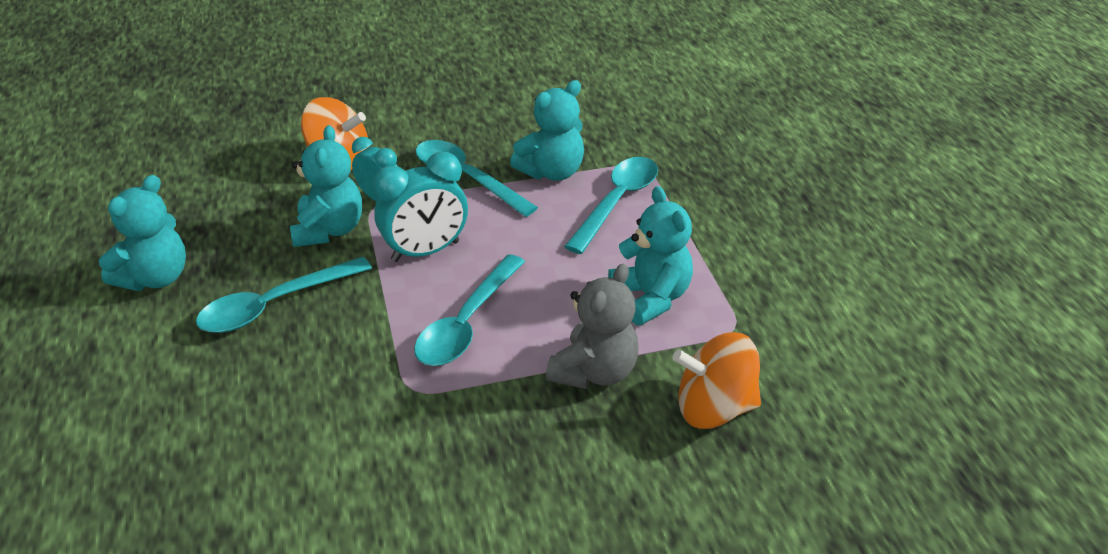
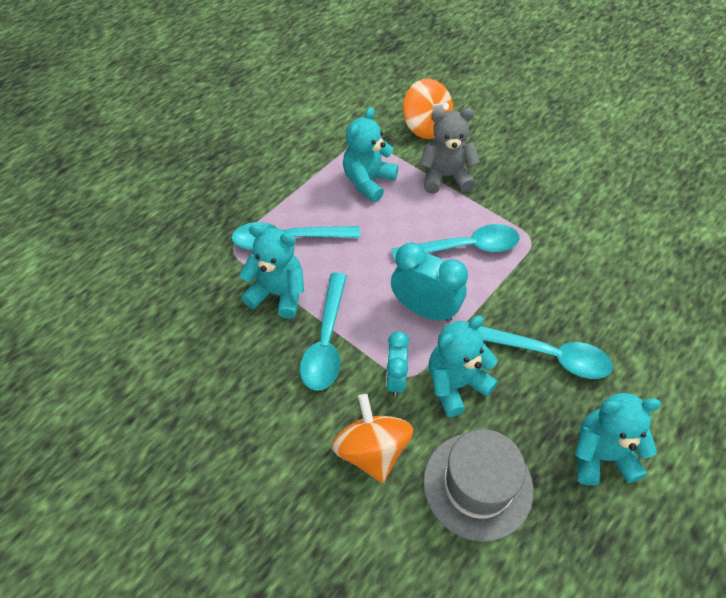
camera: 125 degrees left, 15 degrees up
none -> grey hat [423,429,534,542]

